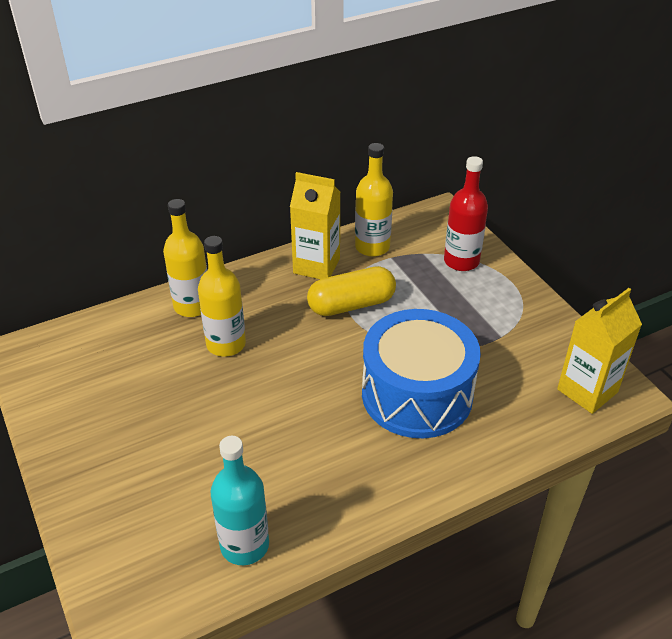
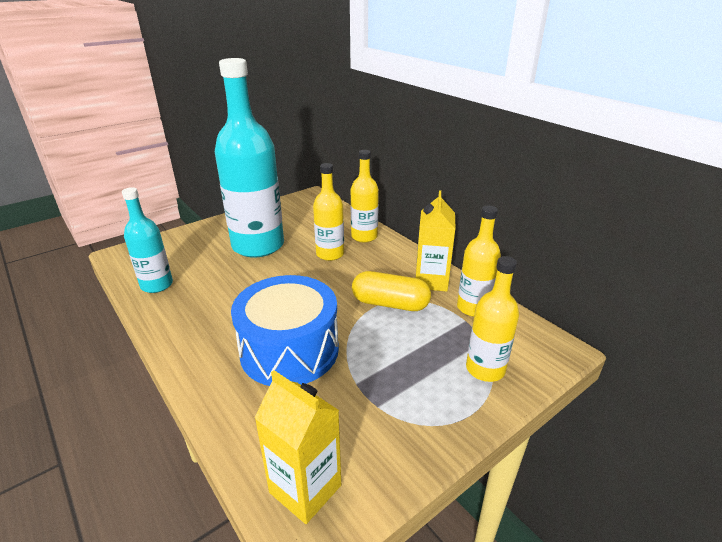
camera: 80 degrees right, 10 degrees down
yellow capsule [307,266,396,316] -> yellow capsule turned 45 degrees counterclockwise [352,271,431,311]
red bottle [444,156,488,271] -> yellow bottle [466,256,519,382]
none -> turquoise bottle [215,58,284,258]

